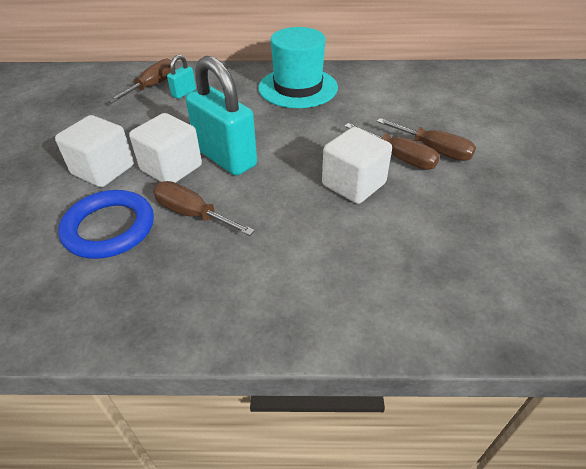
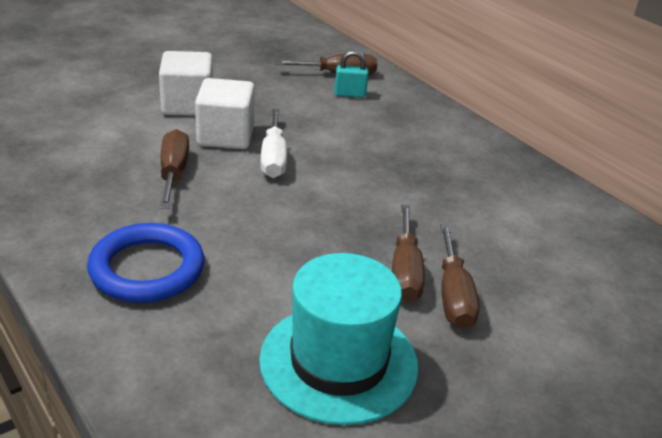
camera: 50 degrees right, 10 degrees down
blue ring [58,190,154,259] -> blue ring moved to [87,223,204,303]
turquoise padlock [186,56,257,176] -> white screwdriver [261,109,287,178]
turquoise hat [258,27,338,108] -> turquoise hat moved to [259,253,419,425]
white cube [322,127,392,204] -> none

